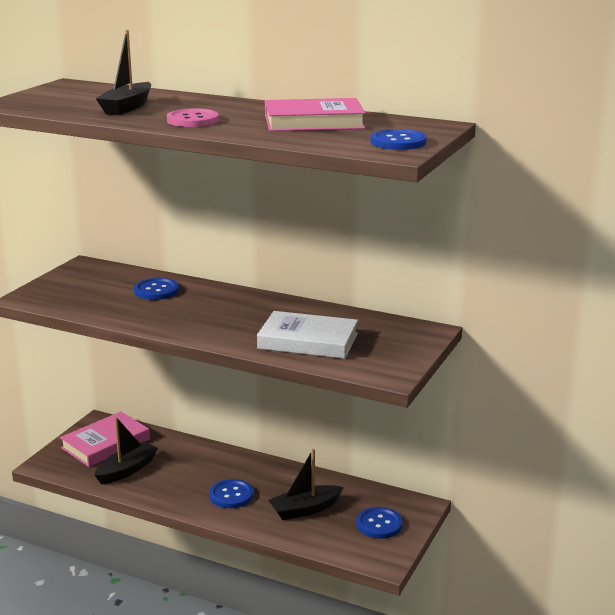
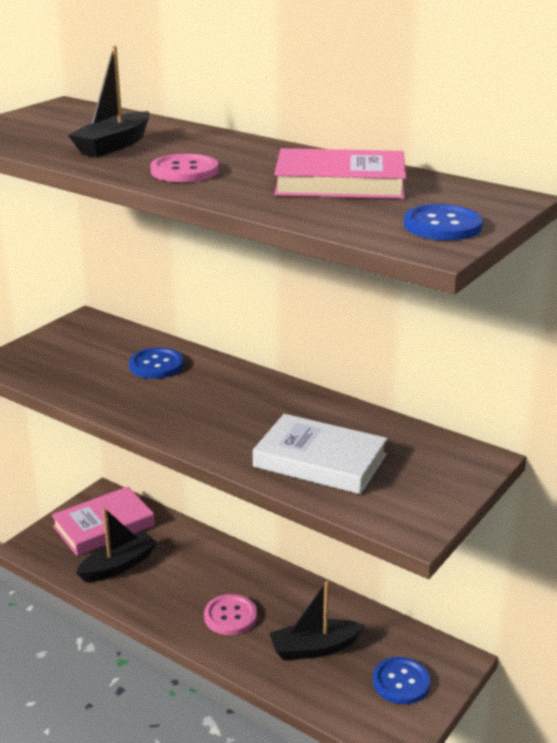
camera: 10 degrees right, 5 degrees up
blue button [209,479,253,508] -> pink button [204,594,257,635]

